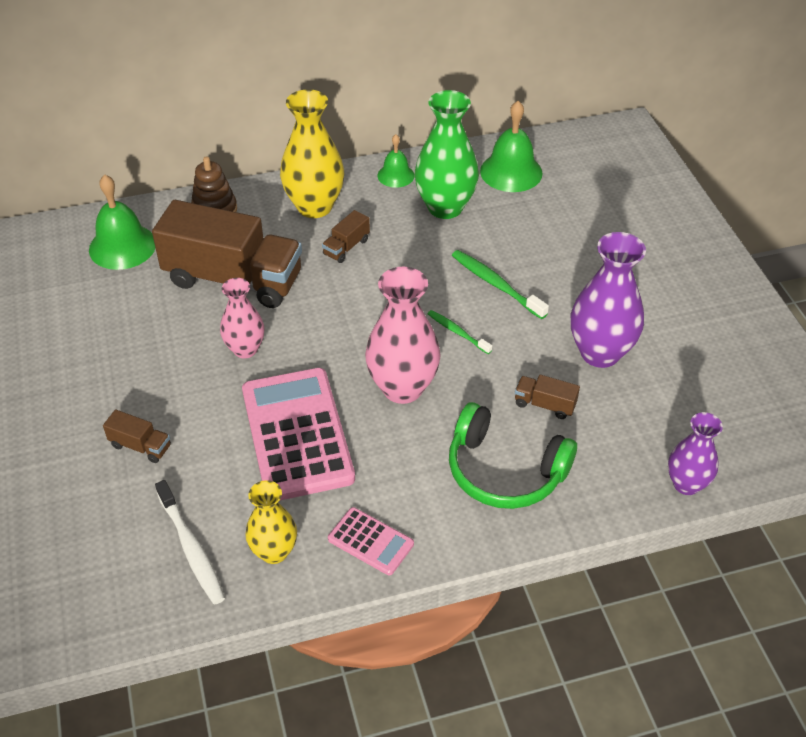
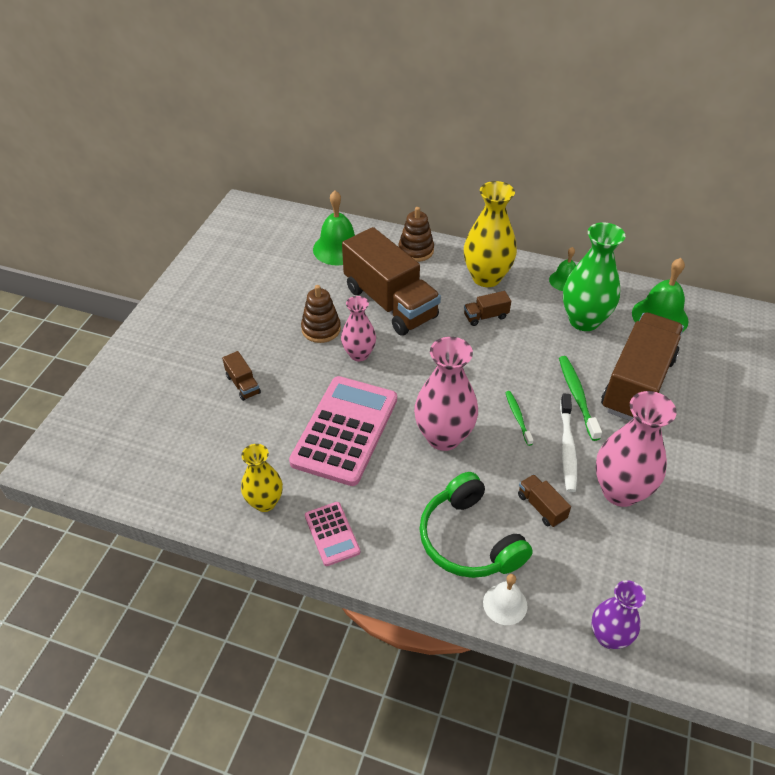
camera: 35 degrees right, 0 degrees up
white toothbrush [155,480,225,605] -> white toothbrush moved to [560,394,577,492]
purple vase [571,232,646,368] -> pink vase [595,391,677,507]
none -> brown stacking toy [301,285,341,343]
none -> white bell [483,574,527,625]
none -> brown truck [601,312,684,421]

